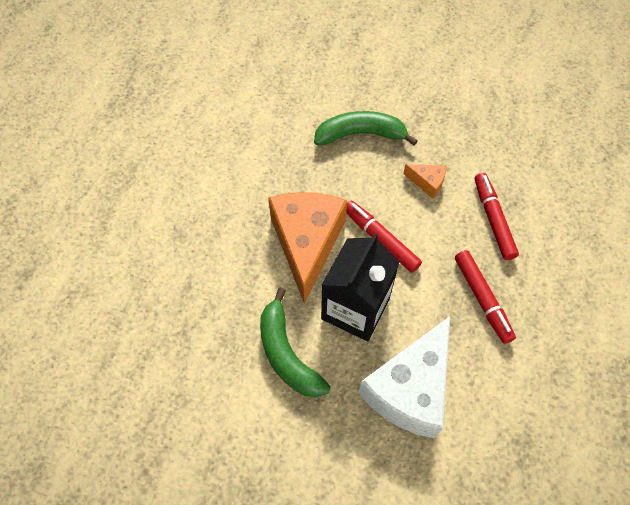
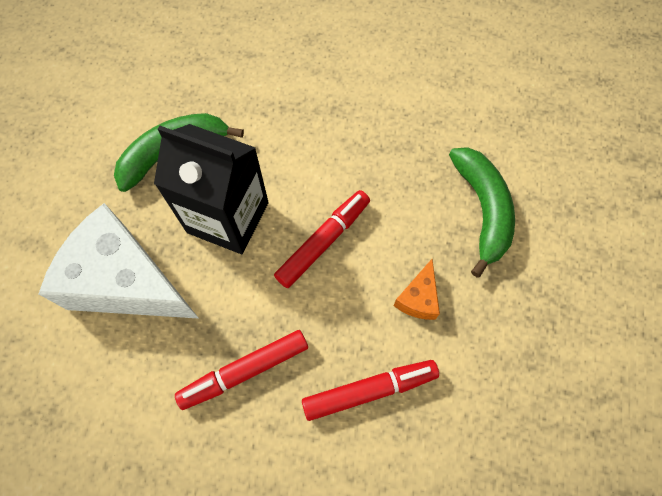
camera: 85 degrees right, 5 degrees up
orange cheese [268,192,347,304] -> none

